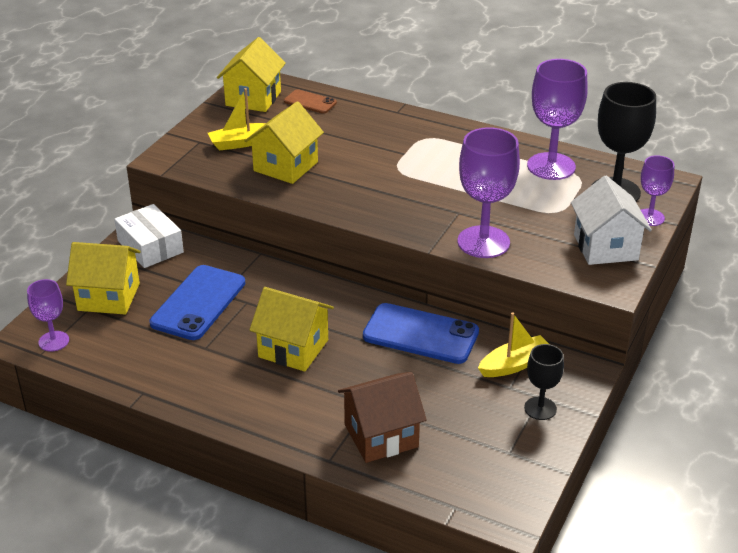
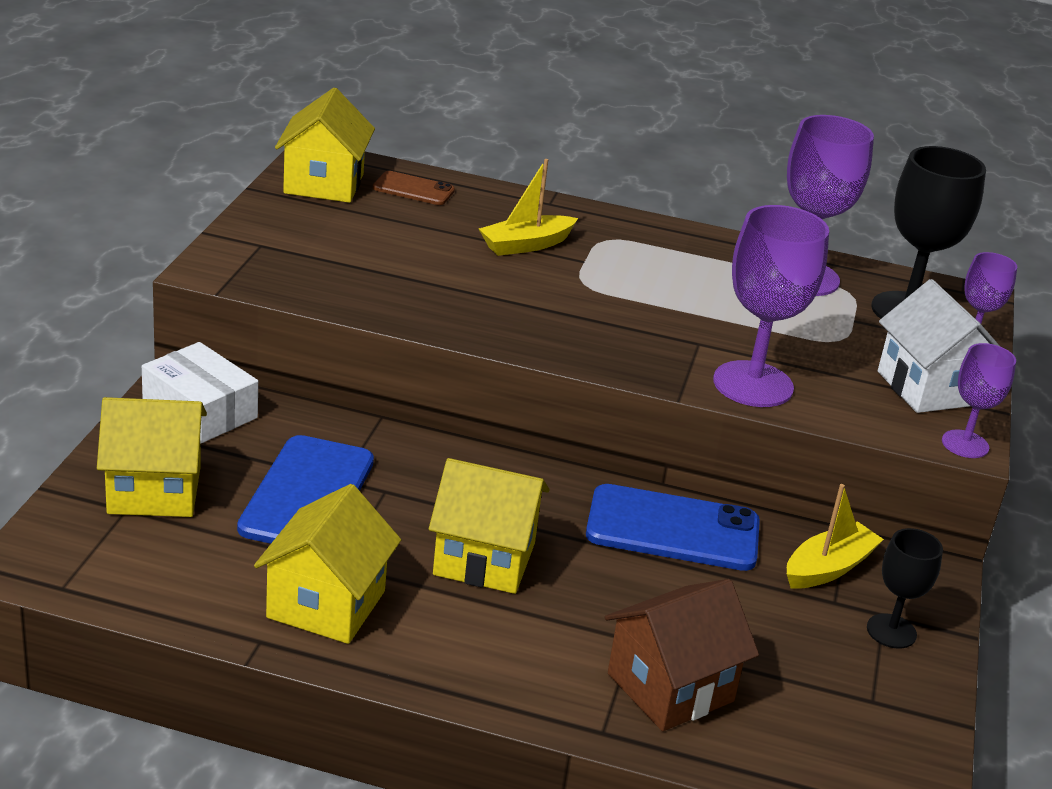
camera: 15 degrees left, 5 degrees down
purple goblet [27,279,69,351] -> purple goblet moved to [942,343,1016,458]
yellow boat [208,88,266,151] -> yellow boat moved to [479,159,578,256]
yellow house [245,101,324,184] -> yellow house moved to [254,484,401,644]

